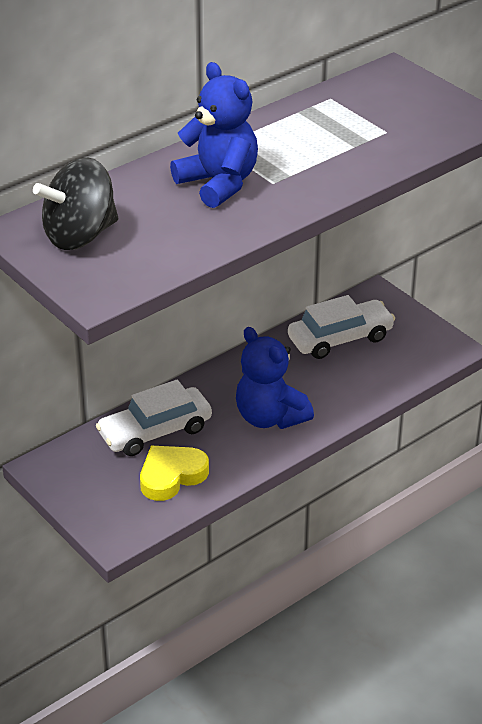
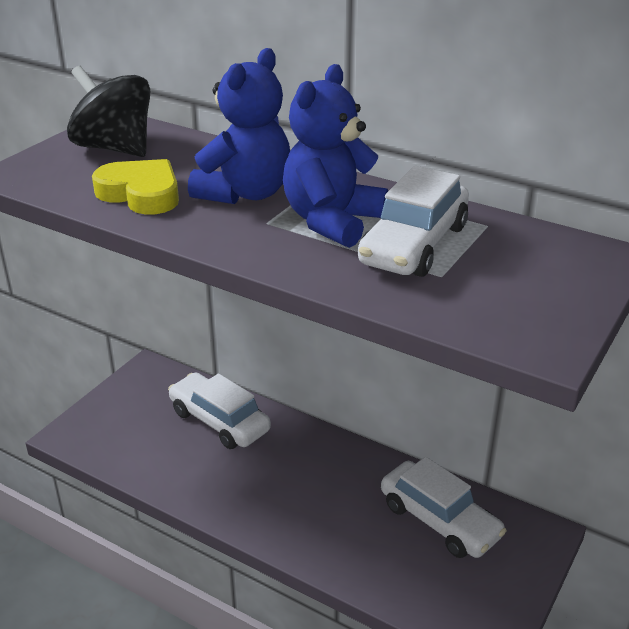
camera: 70 degrees right, 5 degrees down
yellow heart [140,446,209,501] -> yellow heart moved to [92,159,179,215]
blue teddy bear [236,327,314,429] -> blue teddy bear moved to [283,64,388,248]
none -> white car [358,166,469,277]

